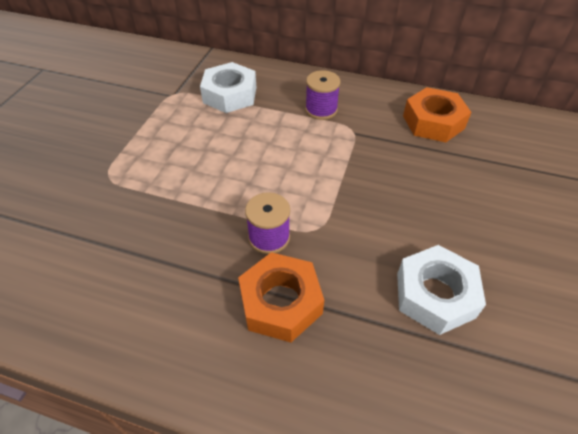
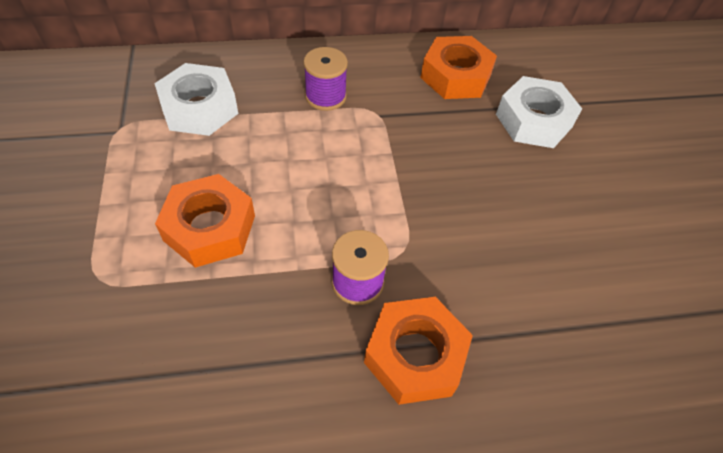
camera: 30 degrees left, 5 degrees up
white nut [397,245,486,335] -> white nut moved to [496,76,582,148]
none -> orange nut [155,174,255,268]

